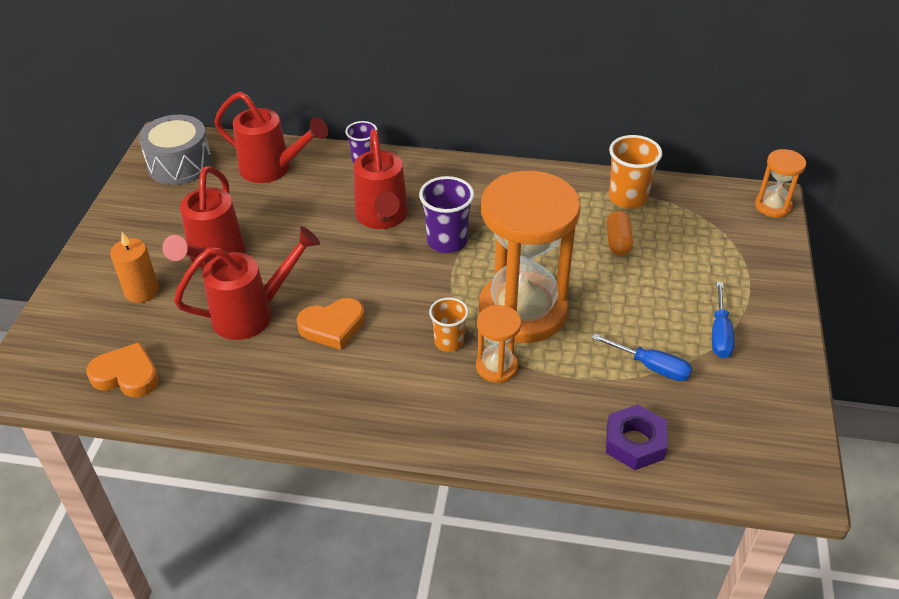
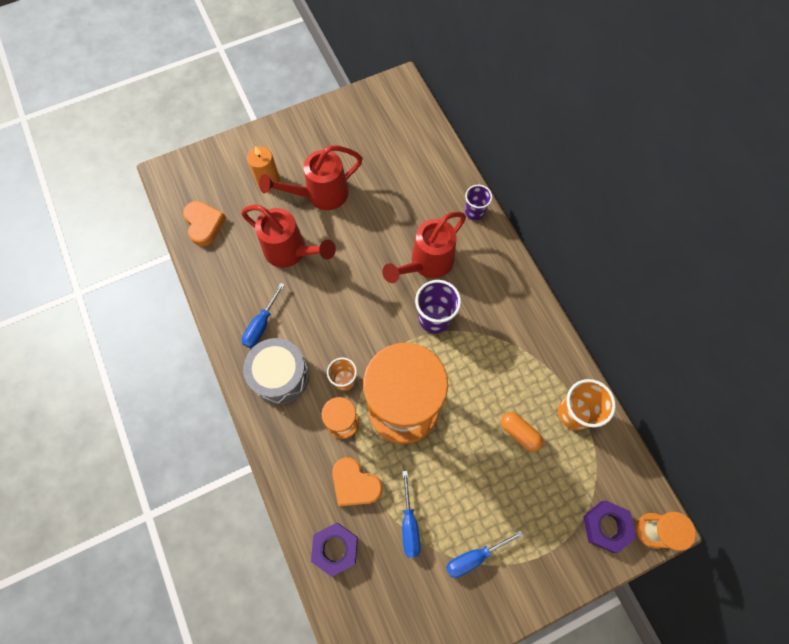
camera: 55 degrees right, 25 degrees up
grey drum [139,115,212,185] -> grey drum moved to [243,338,309,404]
red watering can [214,91,328,183] -> none
orange heart [297,298,365,350] -> orange heart moved to [332,457,383,506]
orange capsule [606,211,633,256] -> orange capsule turned 75 degrees clockwise [501,412,543,451]
none -> blue screwdriver [242,283,285,348]
none -> purple nut [583,501,636,553]

